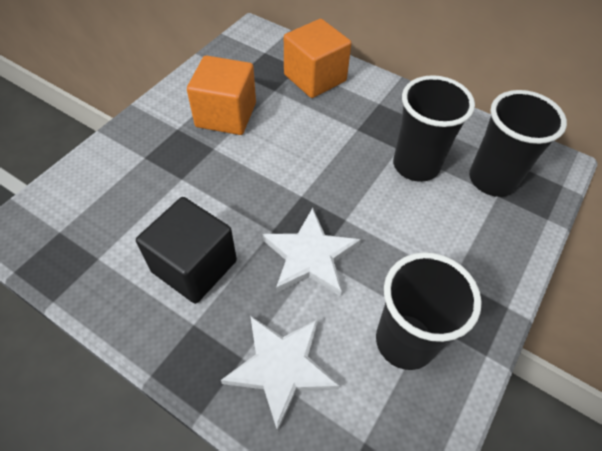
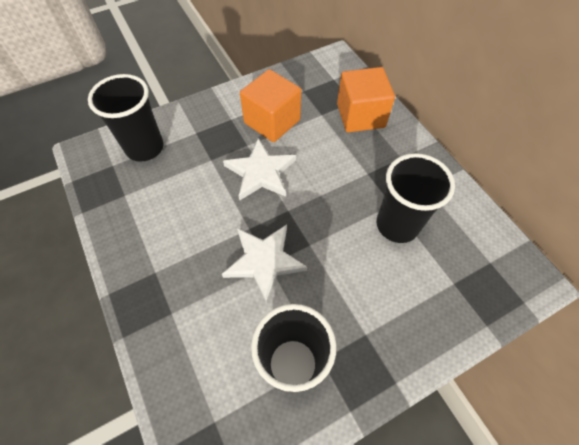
camera: 30 degrees right, 5 degrees up
black cube [136,197,237,304] -> none
white star [221,316,340,432] -> white star moved to [223,138,296,201]
black cup [469,90,567,197] -> black cup moved to [88,74,163,162]

